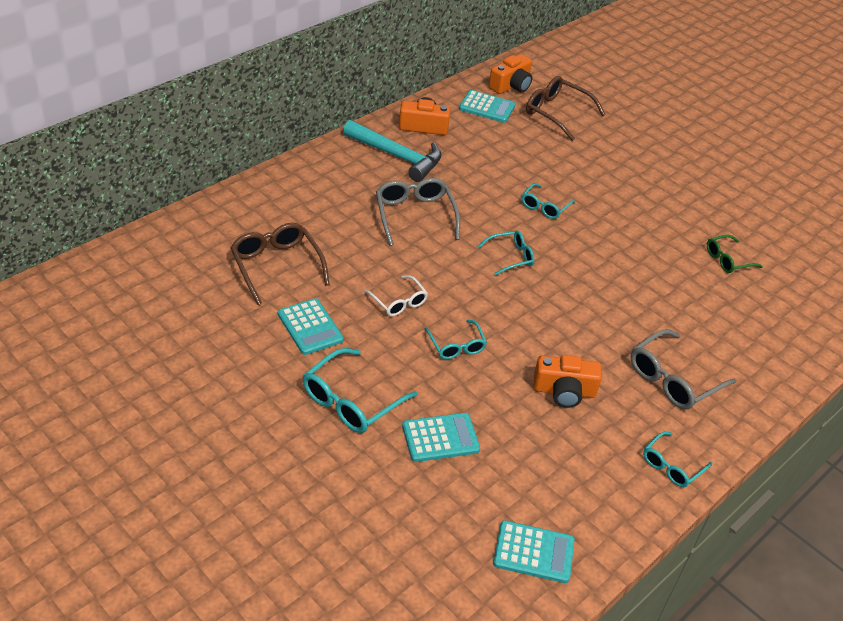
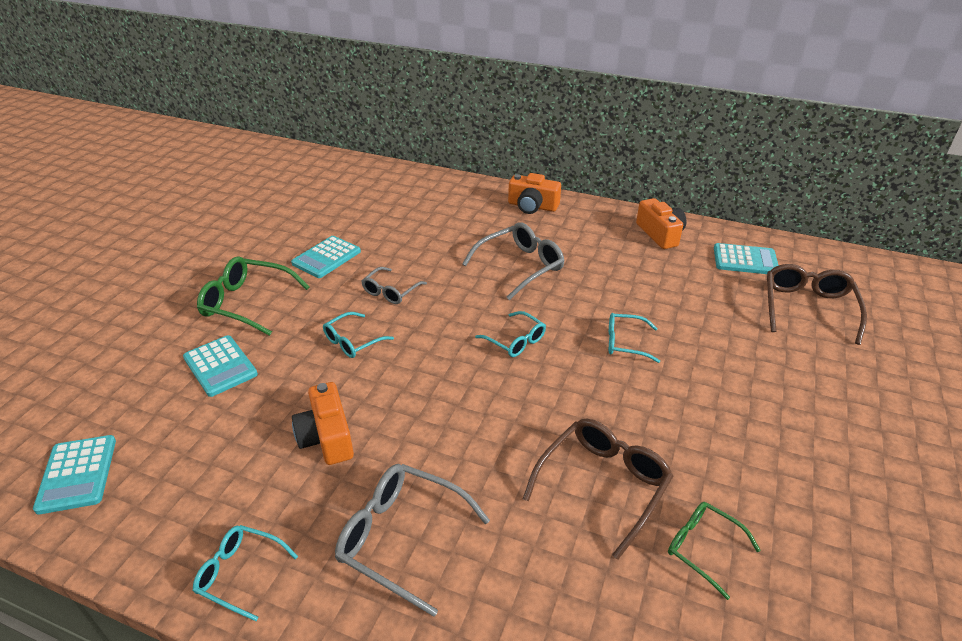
camera: 70 degrees right, 5 degrees down
brown glasses [230,223,330,305] -> brown glasses moved to [523,419,673,560]
turquoise glasses [303,348,418,433] -> green glasses [197,256,310,336]
turquoise hammer [343,120,442,182] -> none
white glasses [364,275,428,316] -> grey glasses [362,267,427,304]
turquoise calculator [459,90,515,123] -> turquoise calculator turned 75 degrees counterclockwise [714,243,779,274]
orange camera [489,54,532,94] -> orange camera moved to [508,173,561,214]

